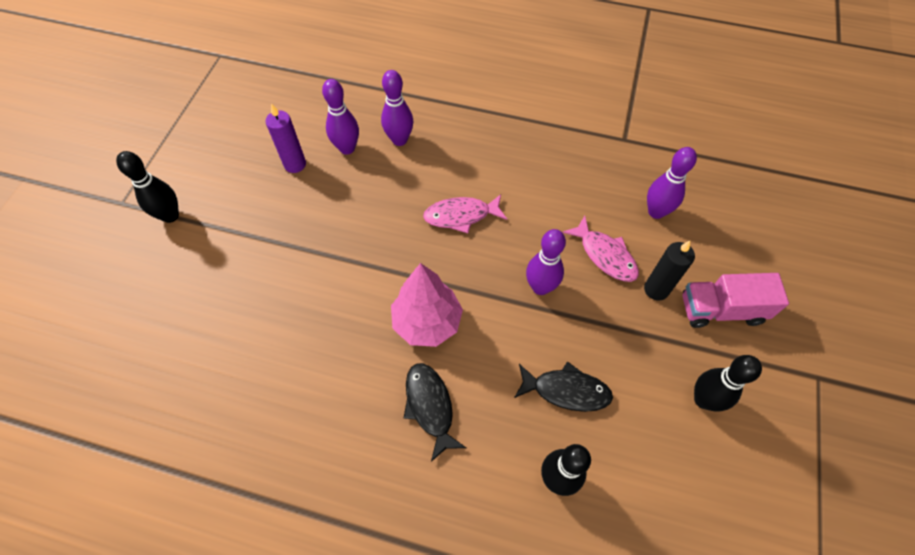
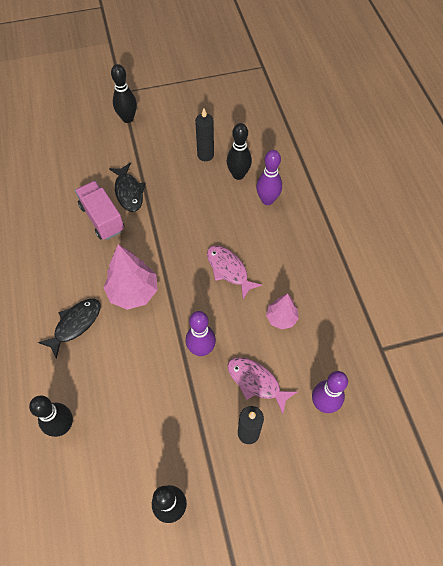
camera: 60 degrees right, 0 degrees up
purple candle [265,103,306,173] -> black candle [195,108,214,161]
purple bowling pin [322,79,359,155] -> black bowling pin [227,123,252,180]
black fish [514,361,613,412] -> black fish moved to [109,163,145,212]
pink fish [562,216,639,282] -> pink fish turned 105 degrees clockwise [227,357,297,414]
pink truck [682,273,789,328] -> pink truck moved to [75,181,124,240]
none -> pink tree [266,293,299,330]

